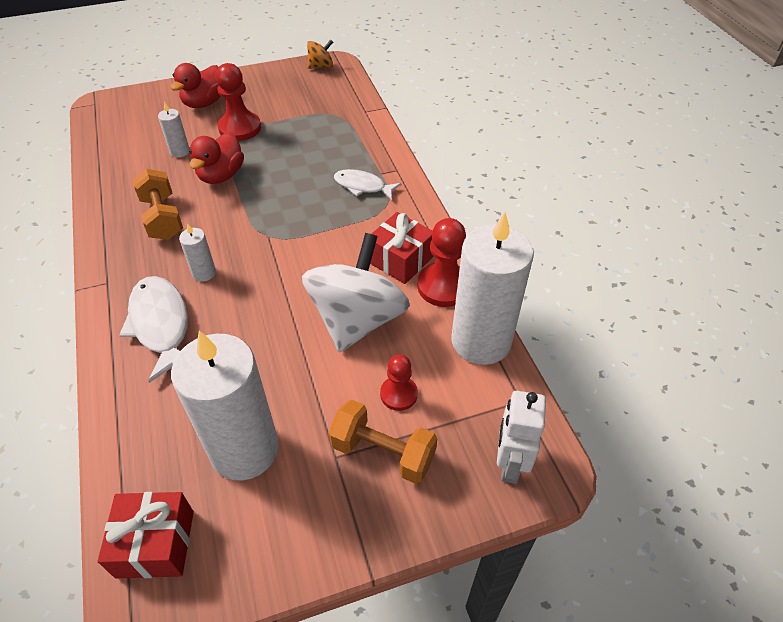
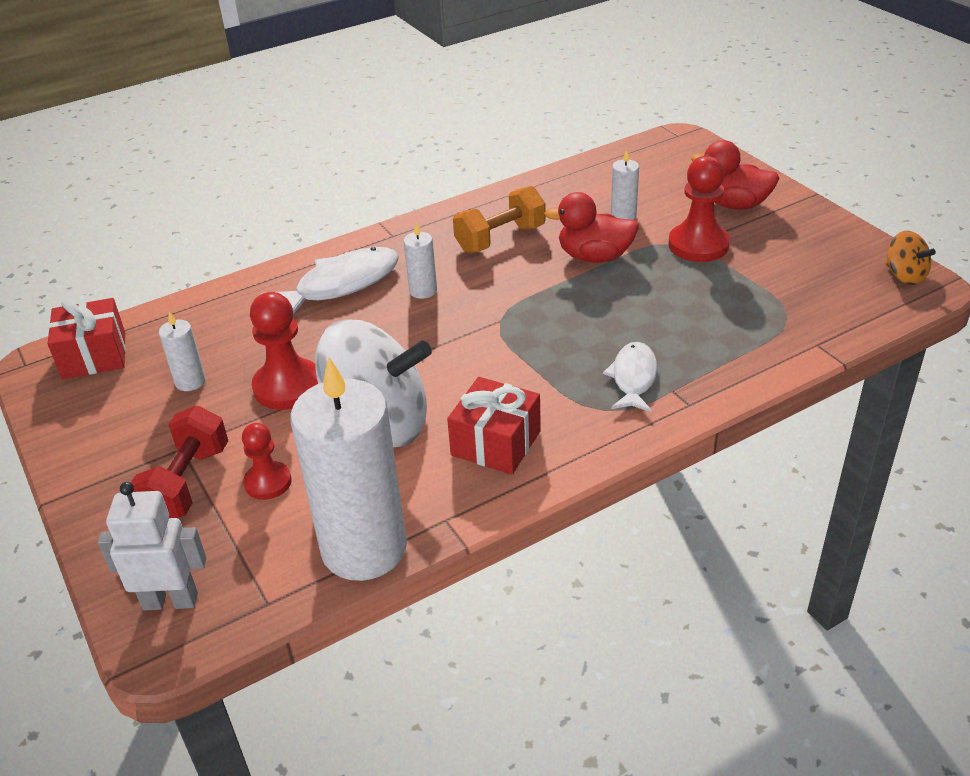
camera: 80 degrees right, 10 degrees down
white candle [171,330,279,481] -> white candle [159,311,206,391], size x0.43
orange dumbbell [329,400,437,484] -> red dumbbell [131,406,228,518]
red pawn [417,218,466,307] -> red pawn moved to [250,292,318,410]

